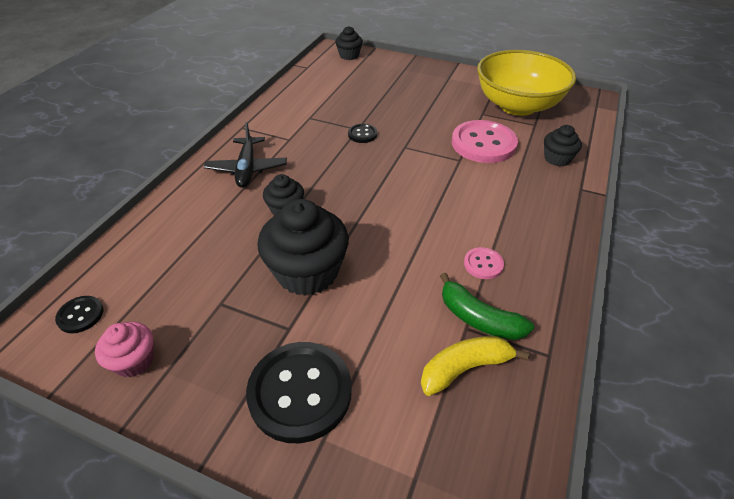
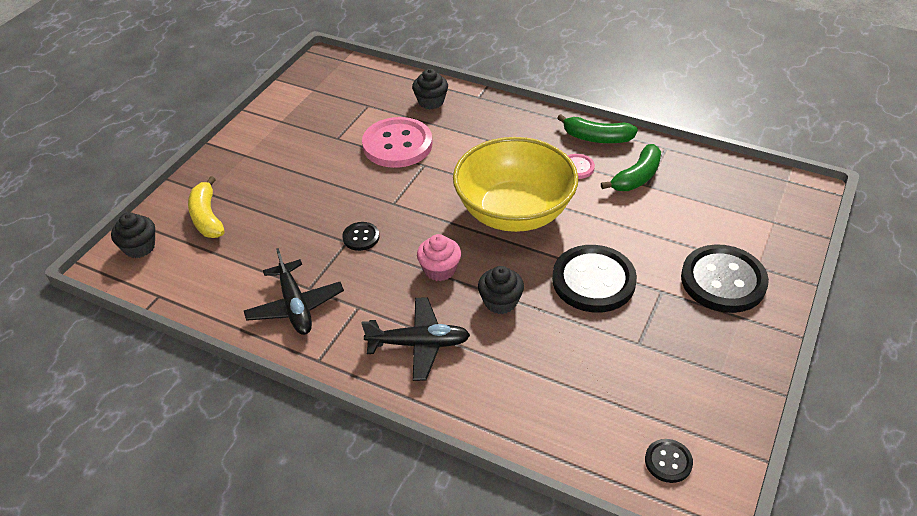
camera: 85 degrees left, 0 degrees up
pink cupcake [95,322,154,377] -> pink cupcake moved to [417,234,461,281]
black cupcake [257,199,349,296] -> black button [552,245,637,313]
yellow banana [421,336,529,396] -> yellow banana moved to [188,176,225,238]
yellow bowl [477,50,576,116] -> yellow bowl moved to [453,137,578,232]
none -> black plane [244,248,344,335]
none -> green banana [557,114,638,143]

